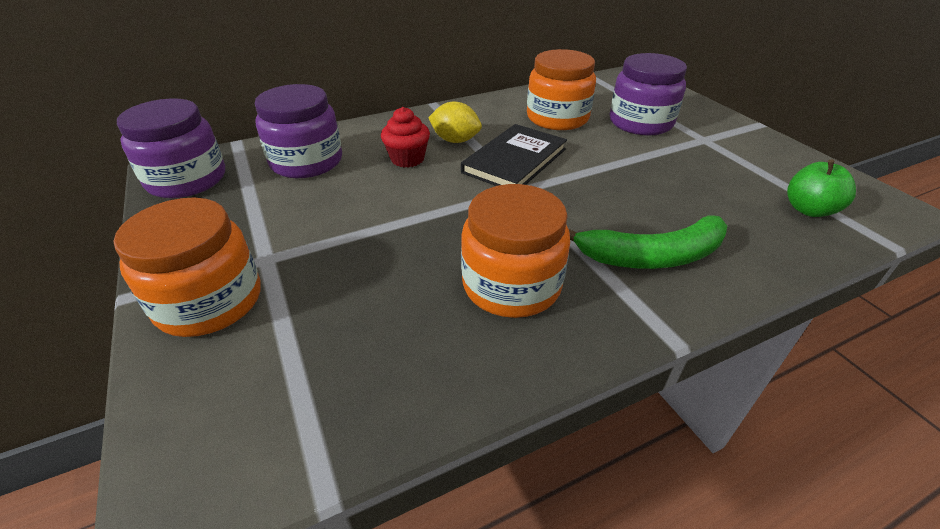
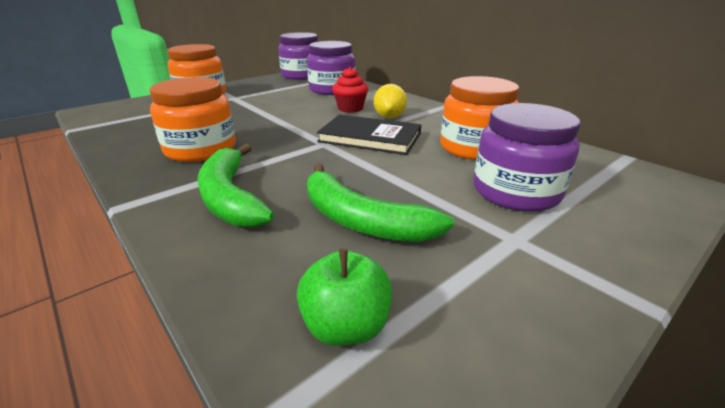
camera: 75 degrees right, 10 degrees down
none -> green banana [307,163,455,242]

